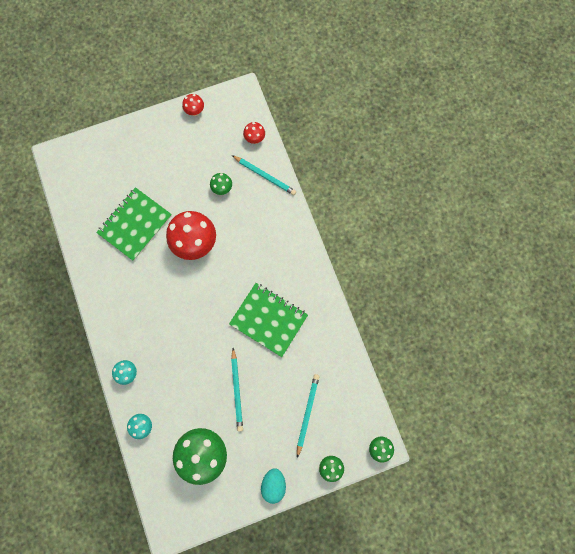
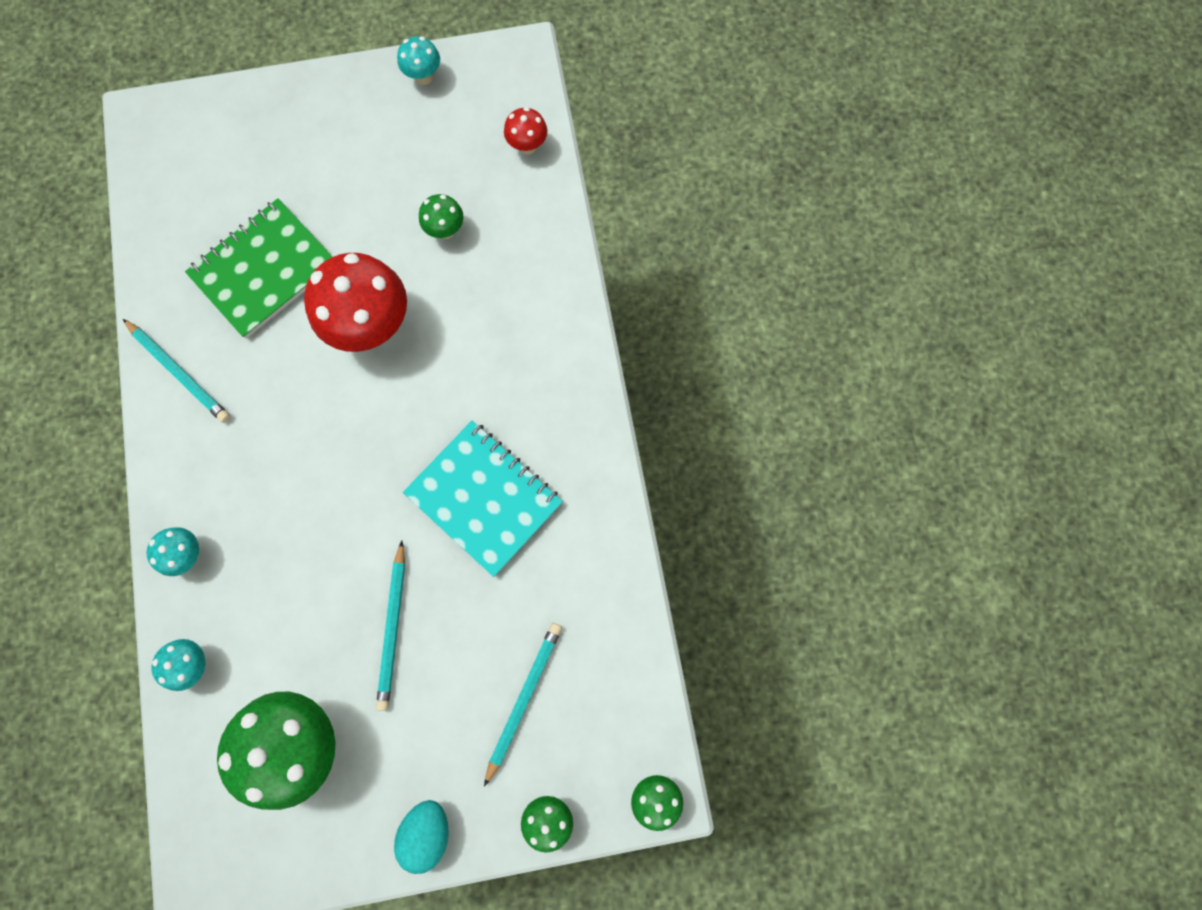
camera: 10 degrees right, 0 degrees up
red mushroom [182,94,204,116] -> turquoise mushroom [397,36,440,85]
green notebook [229,283,308,357] -> turquoise notebook [403,421,563,577]
turquoise pencil [232,155,296,195] -> turquoise pencil moved to [123,319,230,423]

